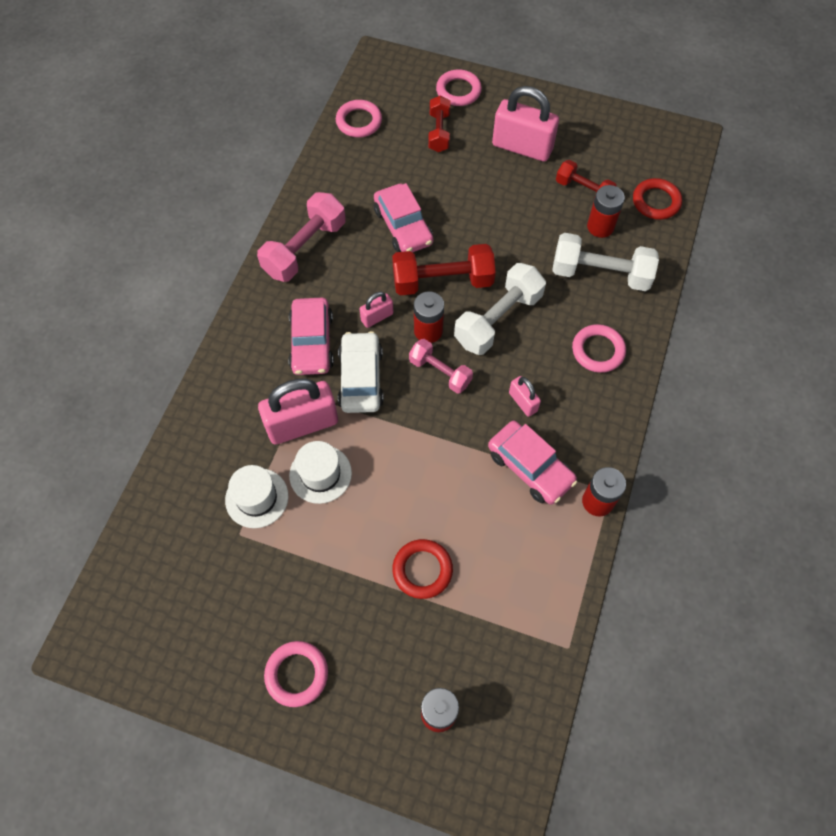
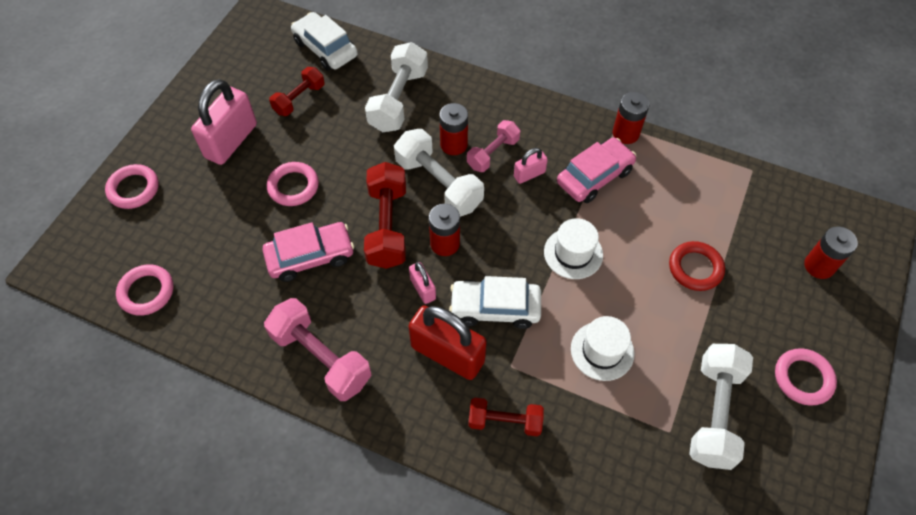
camera: 85 degrees left, 5 degrees down
white hat [225,465,289,528] -> white hat moved to [544,218,603,279]
pink padlock [258,379,338,445] -> none
pink car [288,298,334,375] -> red padlock [408,305,486,380]
pink dumbbell [409,339,473,394] -> pink dumbbell moved to [467,120,520,172]
red dumbbell [428,95,450,152] -> red dumbbell moved to [468,397,544,437]
pink ring [572,324,626,373] -> pink ring moved to [267,162,319,206]
red battery [587,185,625,238] -> red battery moved to [439,103,468,155]
red ring [633,178,682,220] -> white car [291,12,358,71]
none -> white dumbbell [689,344,753,470]

